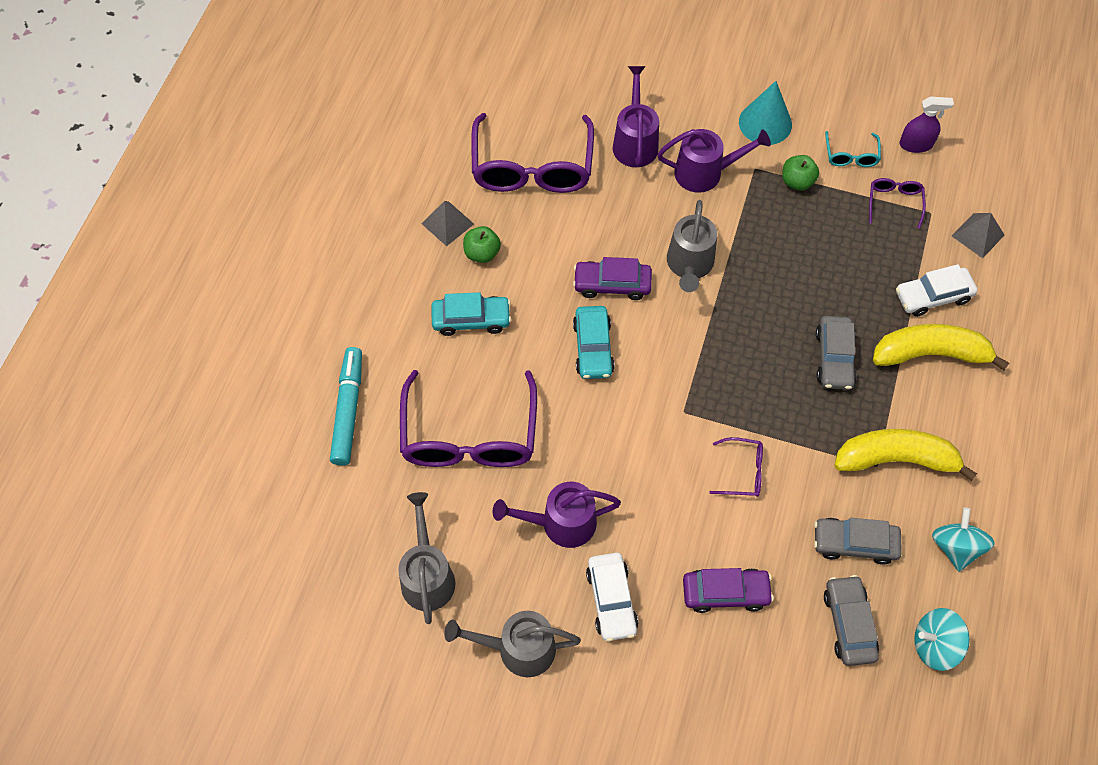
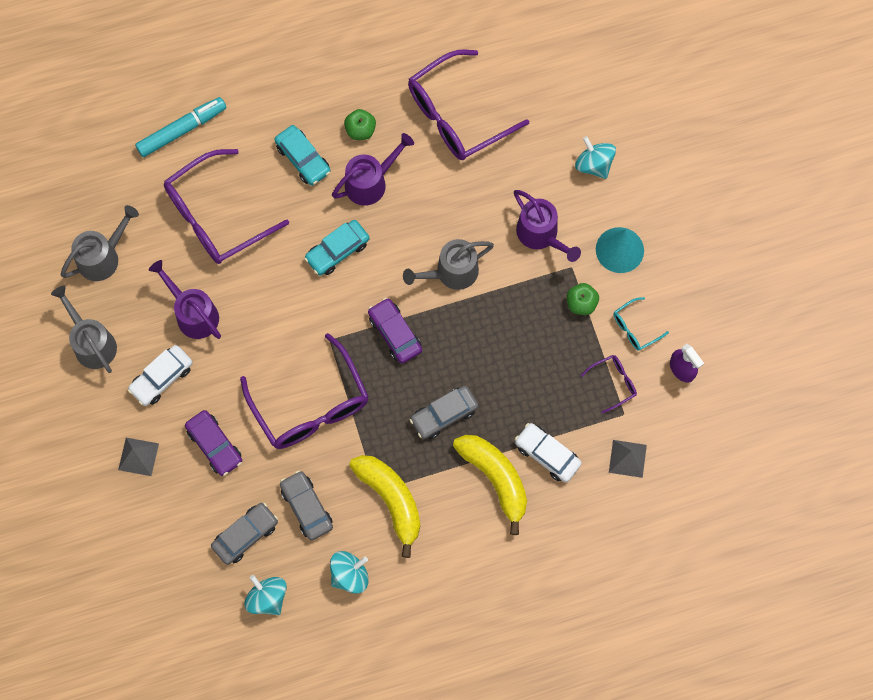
camera: 55 degrees right, 10 degrees up
grey pyramid [421,201,474,246] -> grey pyramid moved to [118,438,159,476]
purple car [573,257,652,300] -> purple car moved to [368,298,422,364]
purple watering can [613,66,659,167] -> purple watering can moved to [332,133,414,206]
purple glasses [709,437,763,497] -> purple glasses [240,333,369,449], size x2.23
none -> turquoise spinning top [575,136,616,179]

